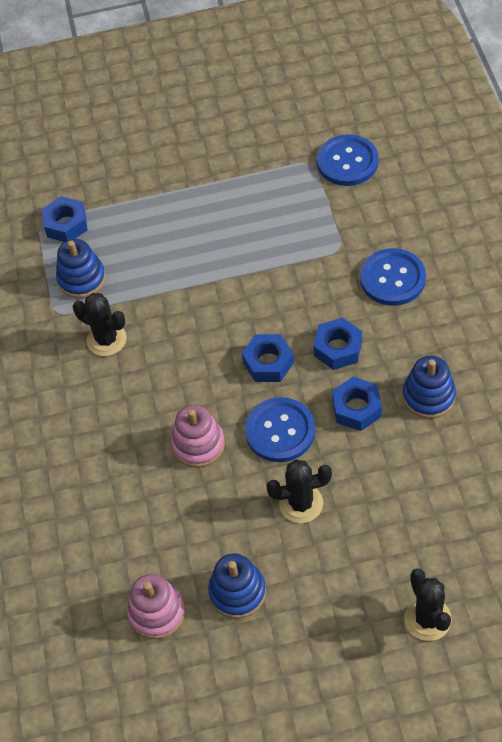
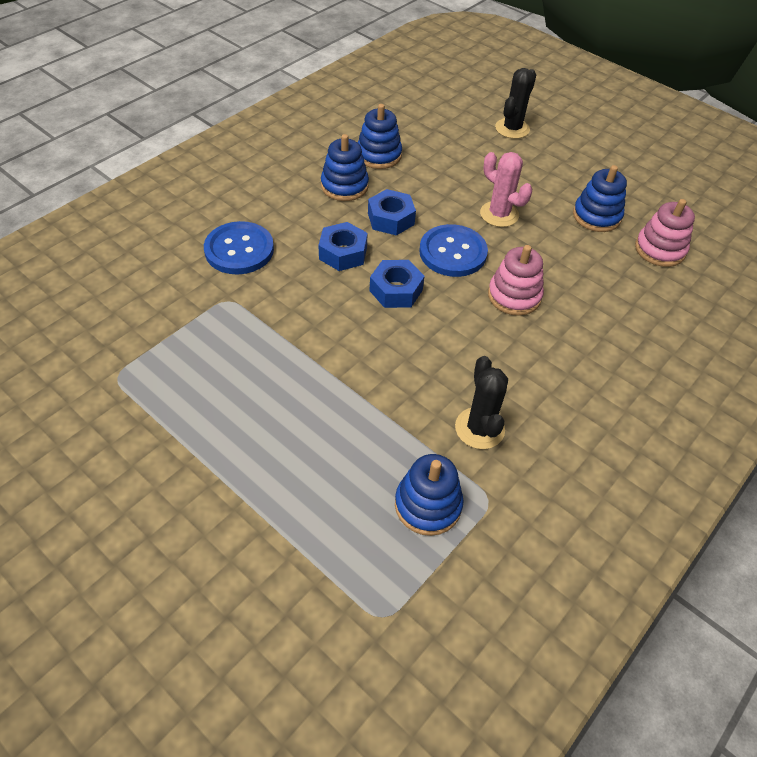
camera: 135 degrees left, 5 degrees down
blue nut [42,196,88,242] -> none
black cactus [266,459,332,523] -> pink cactus [480,152,532,227]
blue button [317,134,379,186] -> none
none -> blue stacking toy [357,104,402,169]

